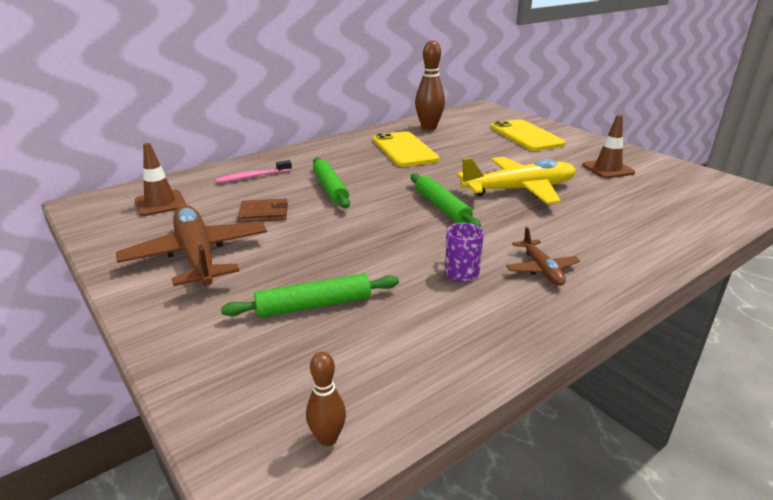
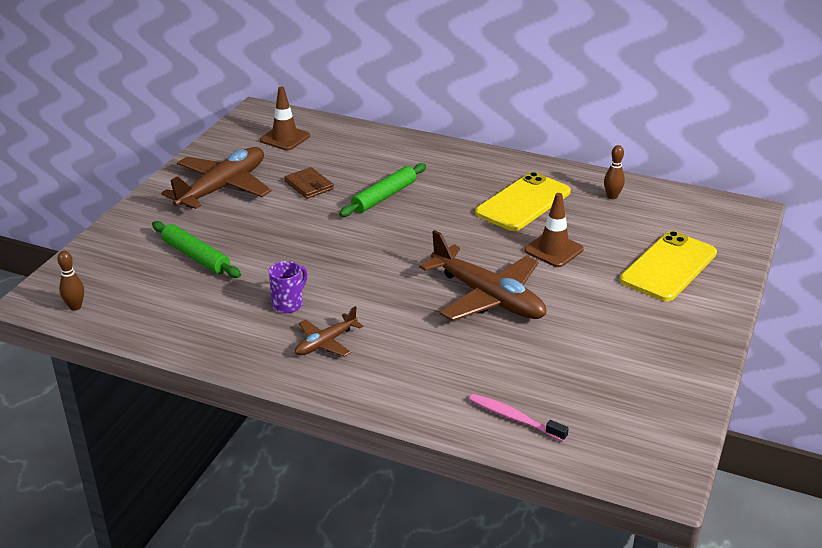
camera: 60 degrees right, 5 degrees up
pink toothbrush [215,160,292,183] -> pink toothbrush moved to [469,394,569,442]
green rolling pin [411,173,481,227] -> none
brown bowling pin [415,40,445,130] -> brown bowling pin [604,145,625,199], size x0.52
yellow plane [456,157,576,204] -> brown plane [419,230,546,321]
brown traffic cone [582,115,635,178] -> brown traffic cone moved to [524,193,584,267]

